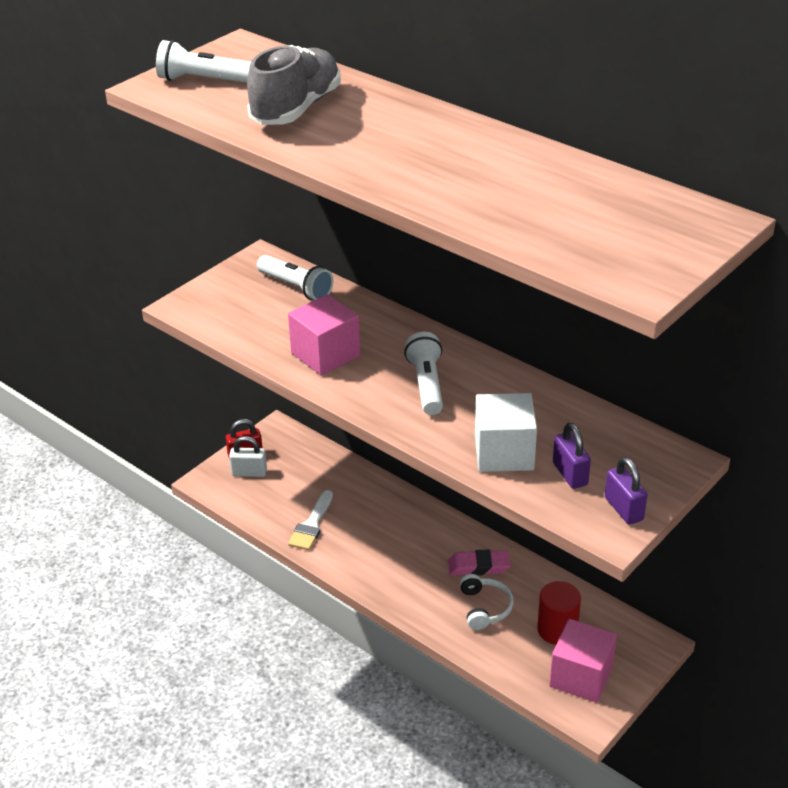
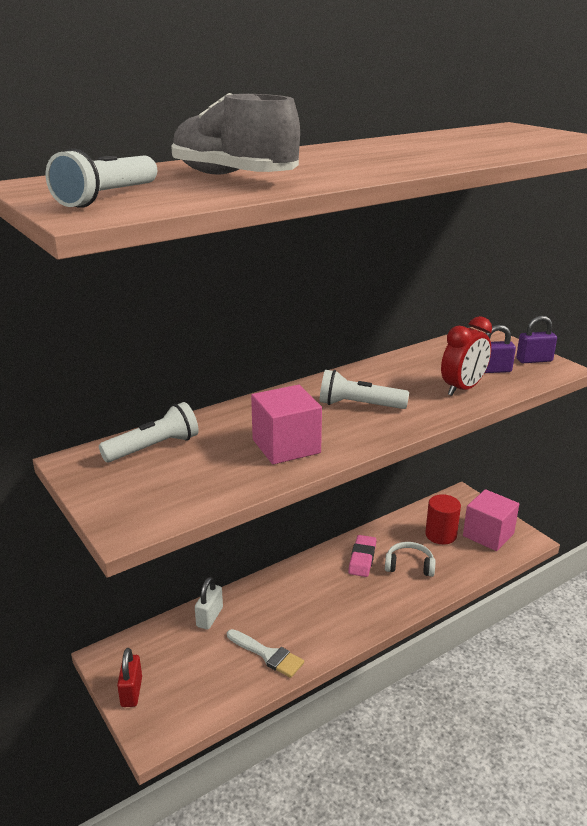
camera: 75 degrees left, 10 degrees down
white padlock [229,436,267,477] -> white padlock moved to [195,577,223,630]
white cube [475,393,537,472] -> red clock [441,316,492,396]

